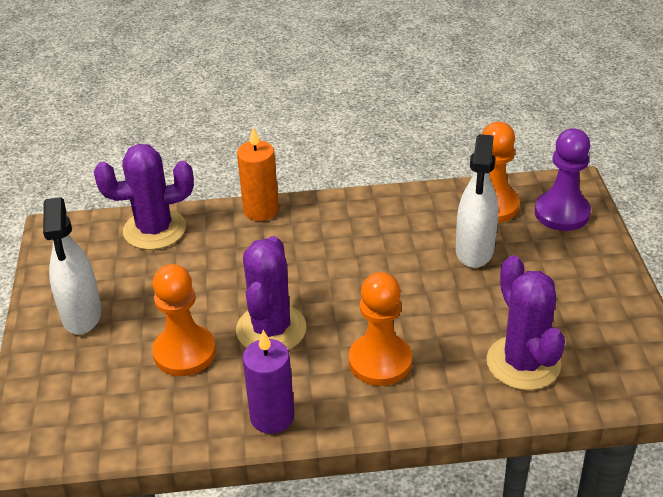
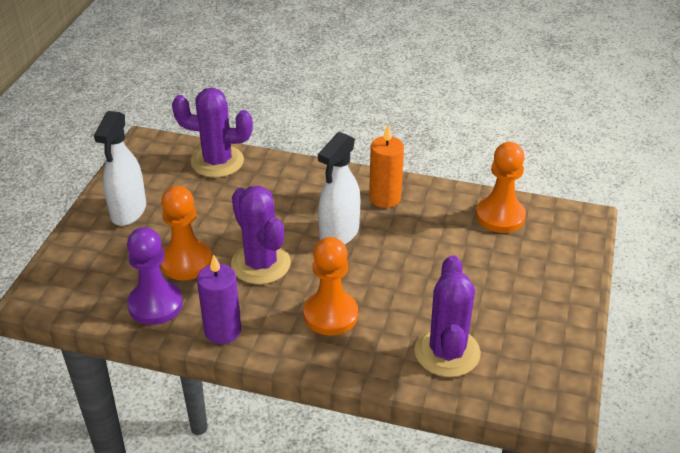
camera: 20 degrees right, 0 degrees up
purple cactus [236,236,306,350] -> purple cactus turned 60 degrees counterclockwise [231,186,291,285]
orange candle [237,127,279,221] -> orange candle moved to [369,125,404,208]
white spray bottle [456,134,498,268] -> white spray bottle moved to [318,132,360,244]
purple pawn [535,128,591,231] -> purple pawn moved to [127,227,183,325]

